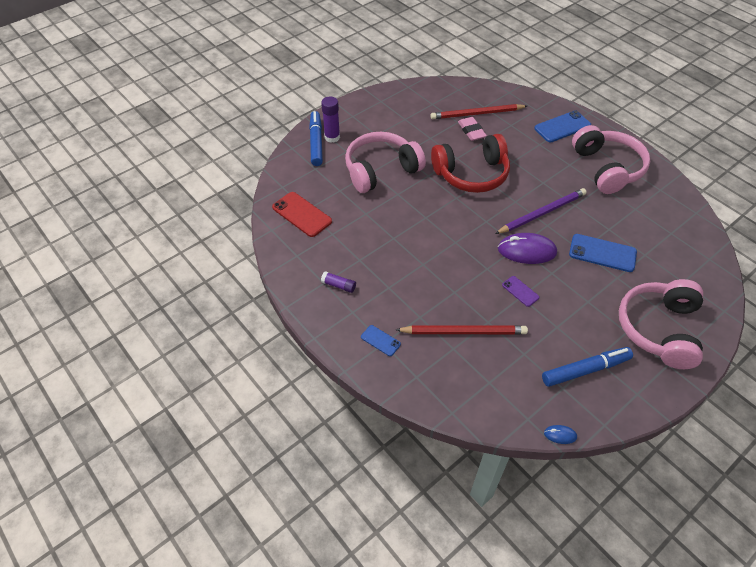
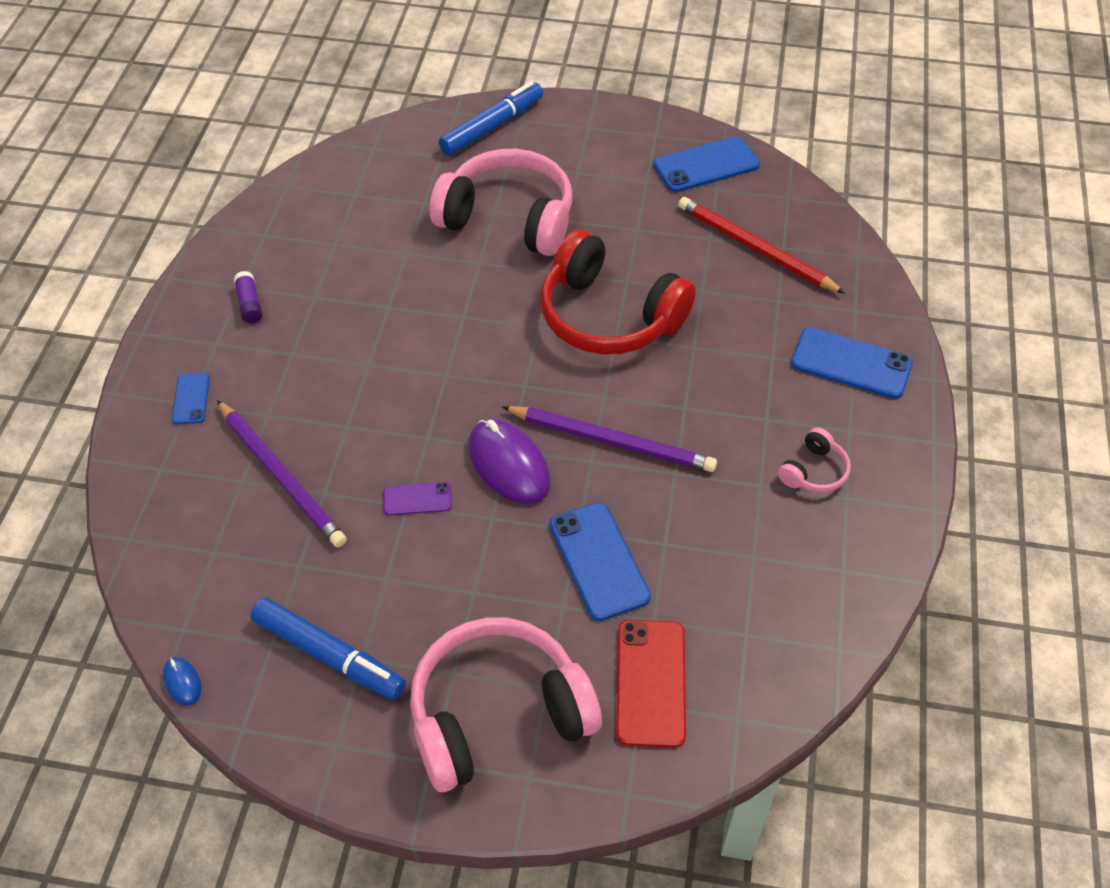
camera: 50 degrees right, 0 degrees up
red phone [272,192,332,237] -> red phone moved to [616,620,686,748]
purple glue stick [321,96,340,143] -> none
red pencil [396,325,528,334] -> purple pencil [217,400,347,547]
pink eraser [458,117,487,141] -> none
purple phone [502,276,539,307] -> purple phone turned 75 degrees clockwise [383,482,452,516]
pink headphones [572,125,650,194] -> pink headphones [778,427,851,492], size x0.44
none -> blue phone [653,136,760,192]

